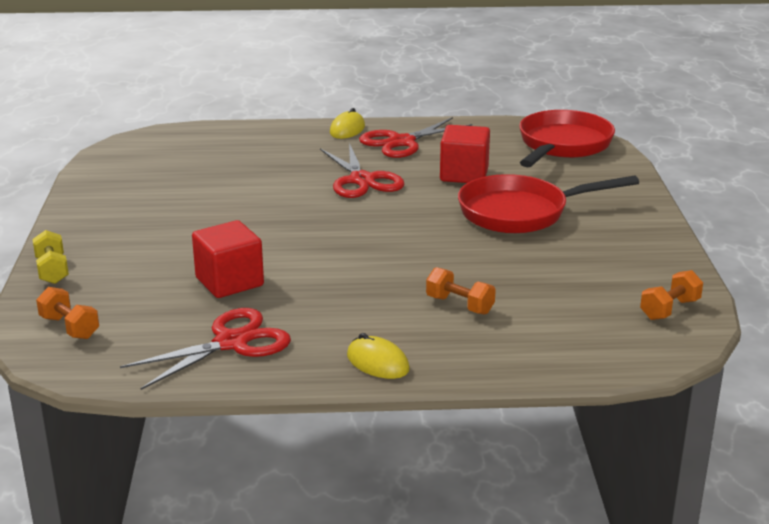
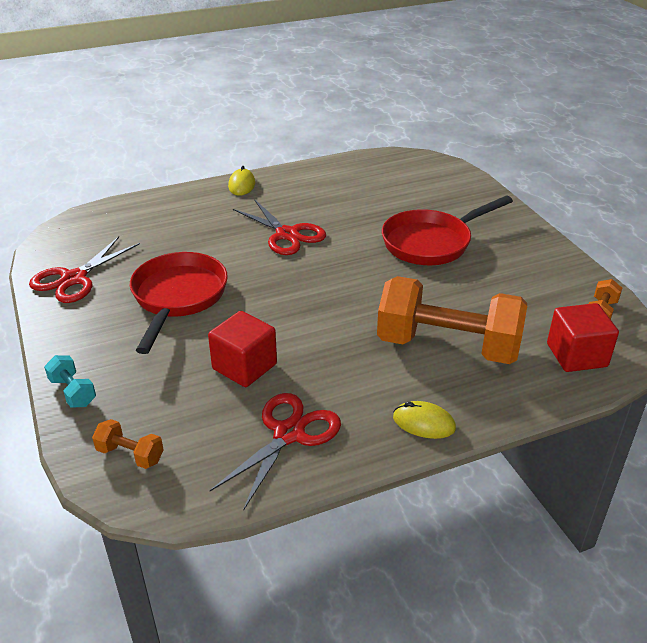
camera: 20 degrees left, 10 degrees up
yellow dumbbell [32,230,69,284] -> turquoise dumbbell [44,355,96,408]
red scissors [359,117,472,158] -> red scissors moved to [29,236,140,303]
orange dumbbell [426,267,496,314] -> orange dumbbell [377,276,527,364], size x2.45
red cube [440,125,490,183] -> red cube moved to [547,303,619,372]
red pan [519,110,615,167] -> red pan moved to [130,252,228,354]

